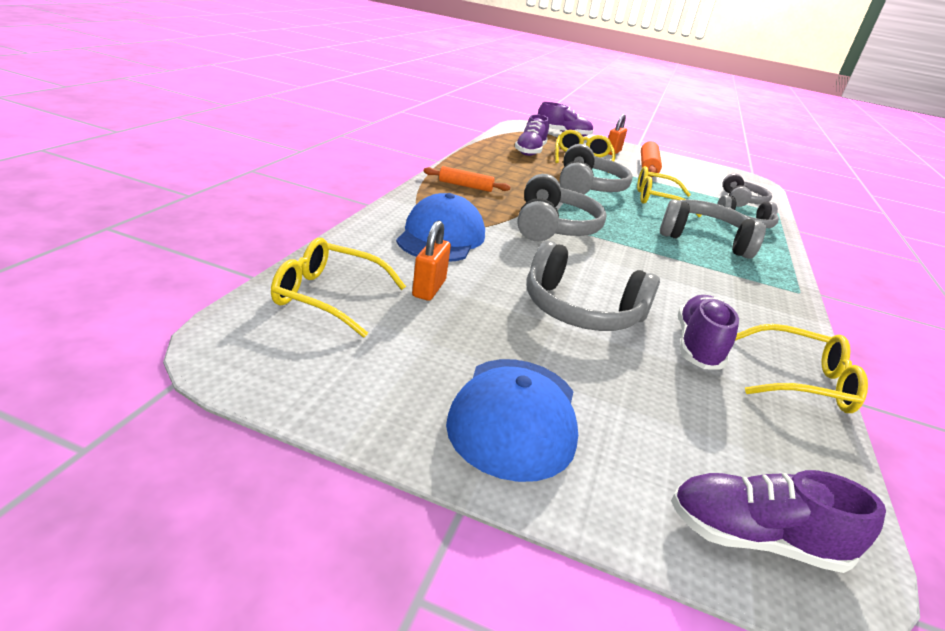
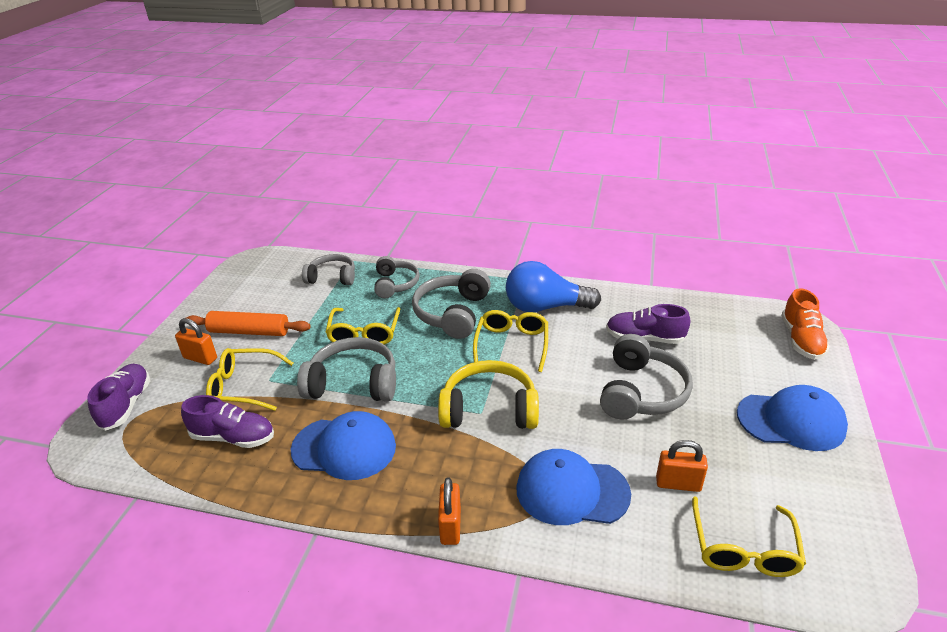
camera: 90 degrees left, 5 degrees up
orange rolling pin [424,166,510,192] -> none
grey headphones [517,174,607,241] -> yellow headphones [438,360,539,429]
purple shoe [671,470,886,573] -> orange shoe [781,288,830,360]
yellow glasses [735,324,868,413] -> yellow glasses moved to [473,310,548,372]
none -> blue cap [291,411,396,480]
none -> orange padlock [438,477,461,545]
none -> blue light bulb [506,261,601,312]

